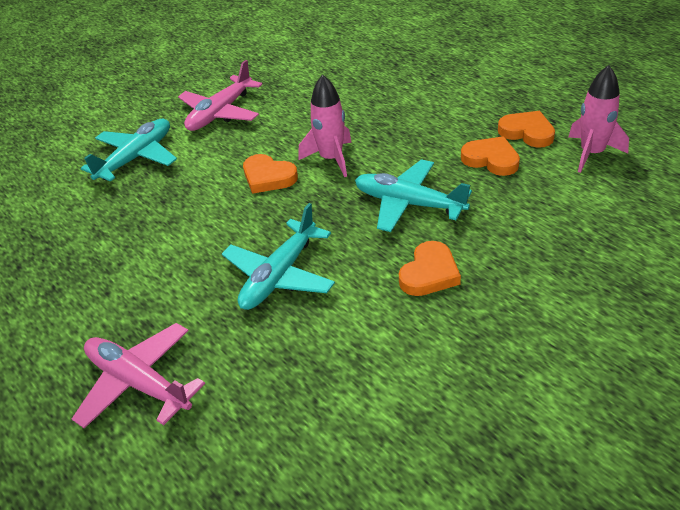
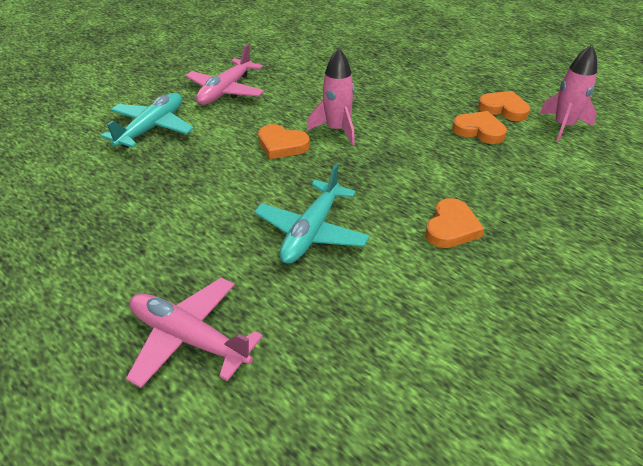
camera: 10 degrees left, 0 degrees up
turquoise plane [355,159,472,232] -> none

